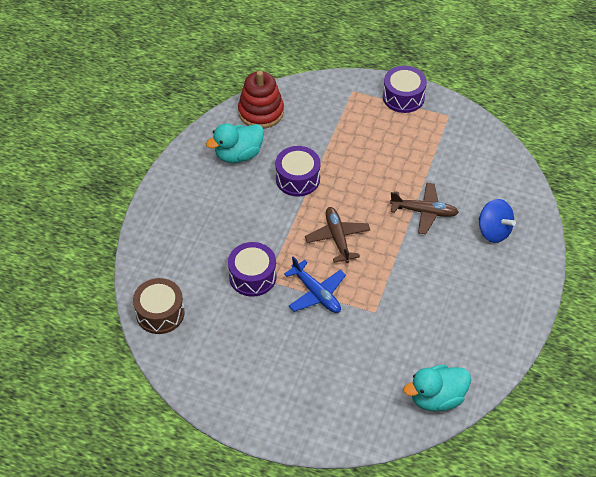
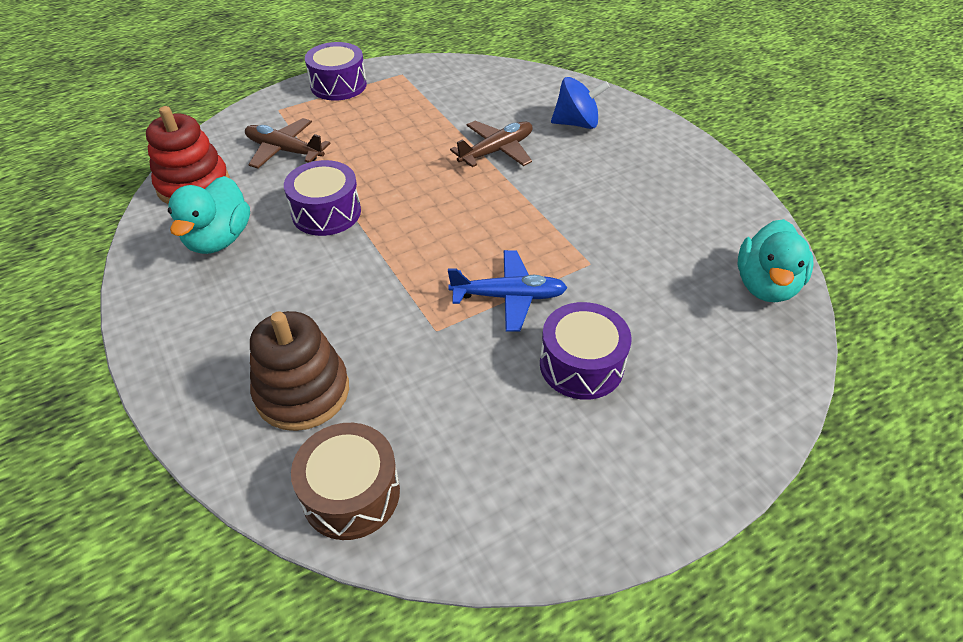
camera: 50 degrees left, 5 degrees down
purple drum [228,242,276,297] -> purple drum moved to [540,302,632,400]
brown plane [305,207,370,263] -> brown plane moved to [245,118,331,169]
none -> brown stacking toy [250,311,349,431]

